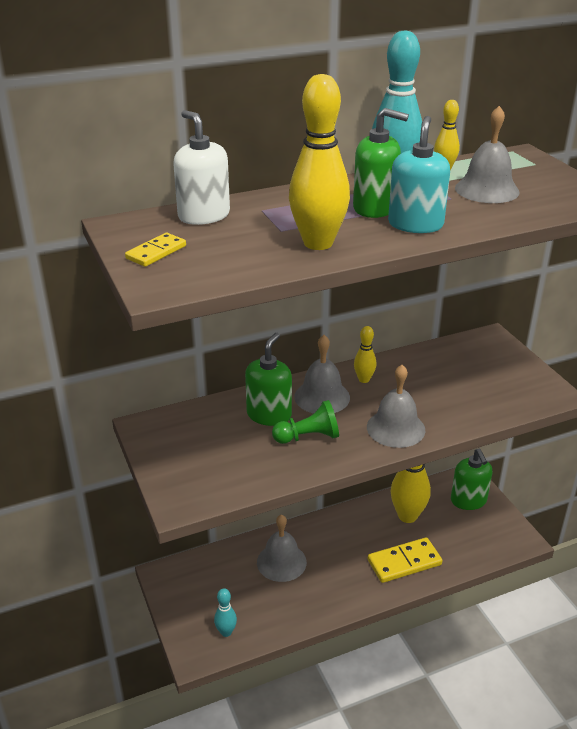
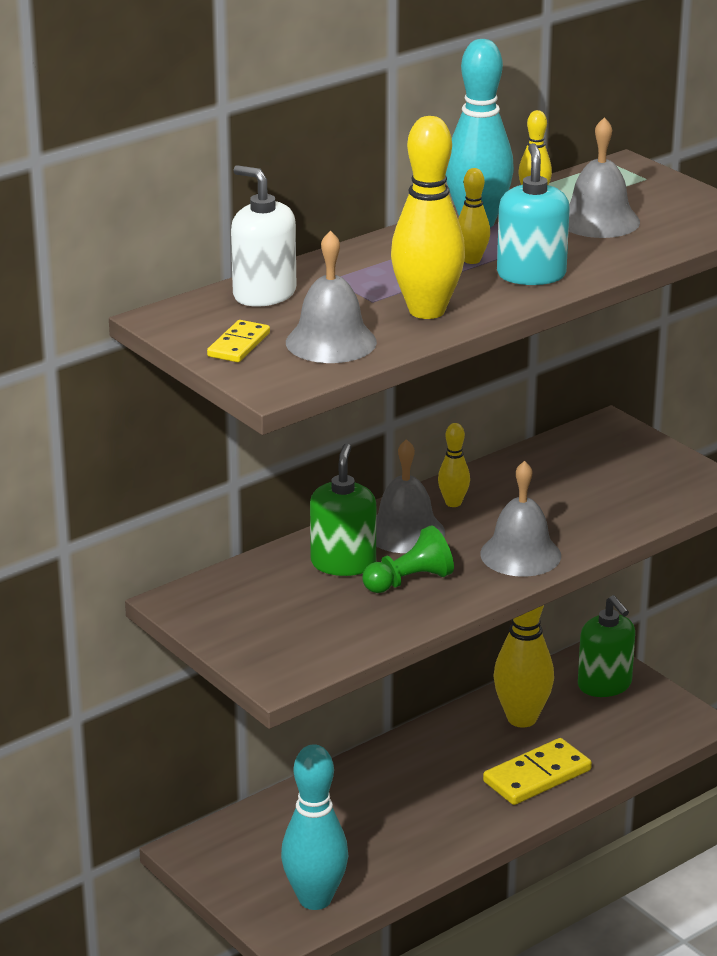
camera: 15 degrees left, 5 degrees down
turquoise bowling pin [214,588,237,637] -> turquoise bowling pin [281,744,348,910], size x2.01
grey bell [257,514,307,582] -> grey bell moved to [286,230,377,363]
green soap dispenser [353,108,409,218] -> yellow bowling pin [458,168,490,264]

